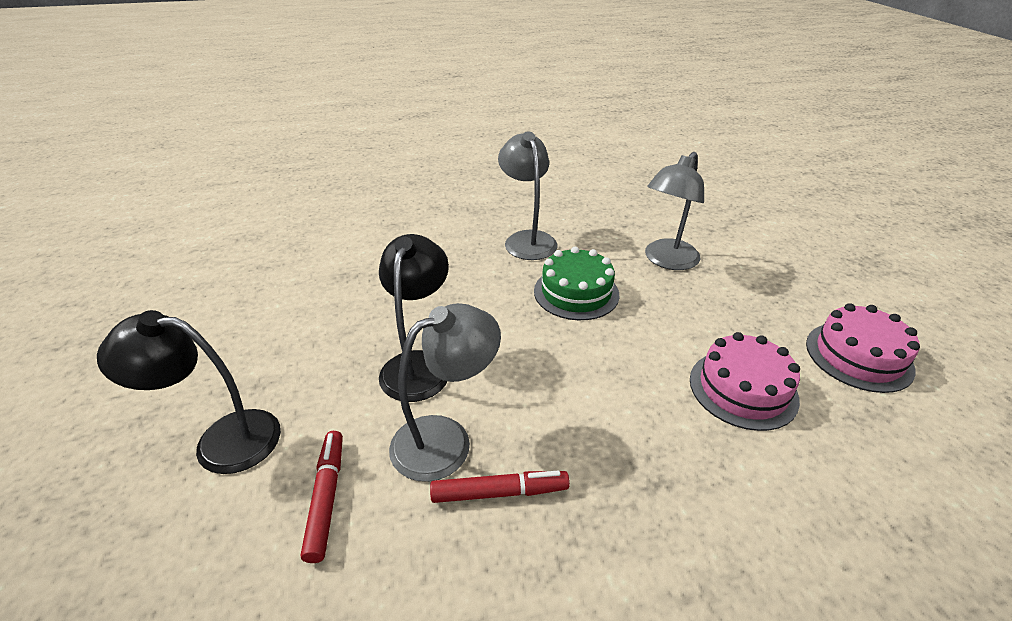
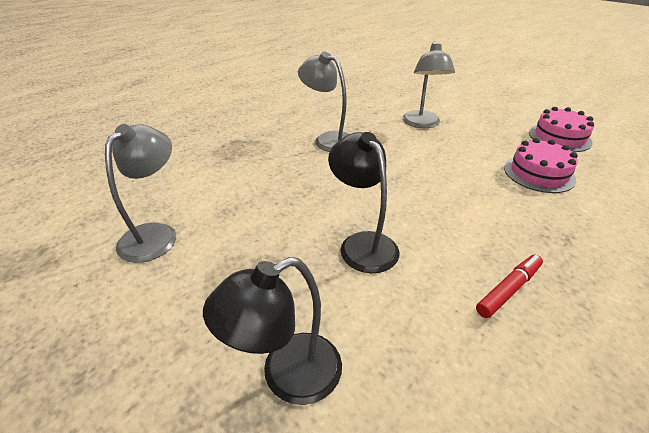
camera: 35 degrees left, 0 degrees up
red marker [301,431,343,563] -> none
grey lamp [389,303,501,482] -> grey lamp moved to [105,124,176,263]
green cake [534,247,619,320] -> none

